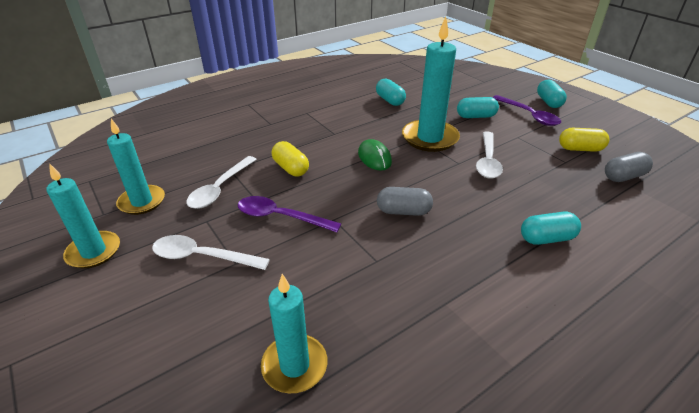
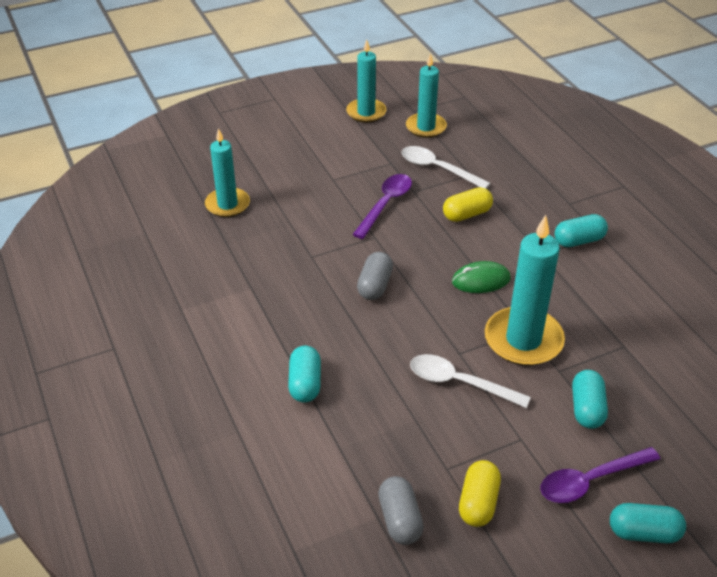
camera: 100 degrees right, 5 degrees up
white spoon [152,235,270,270] -> none
turquoise capsule [376,79,406,106] -> turquoise capsule moved to [555,214,608,247]

